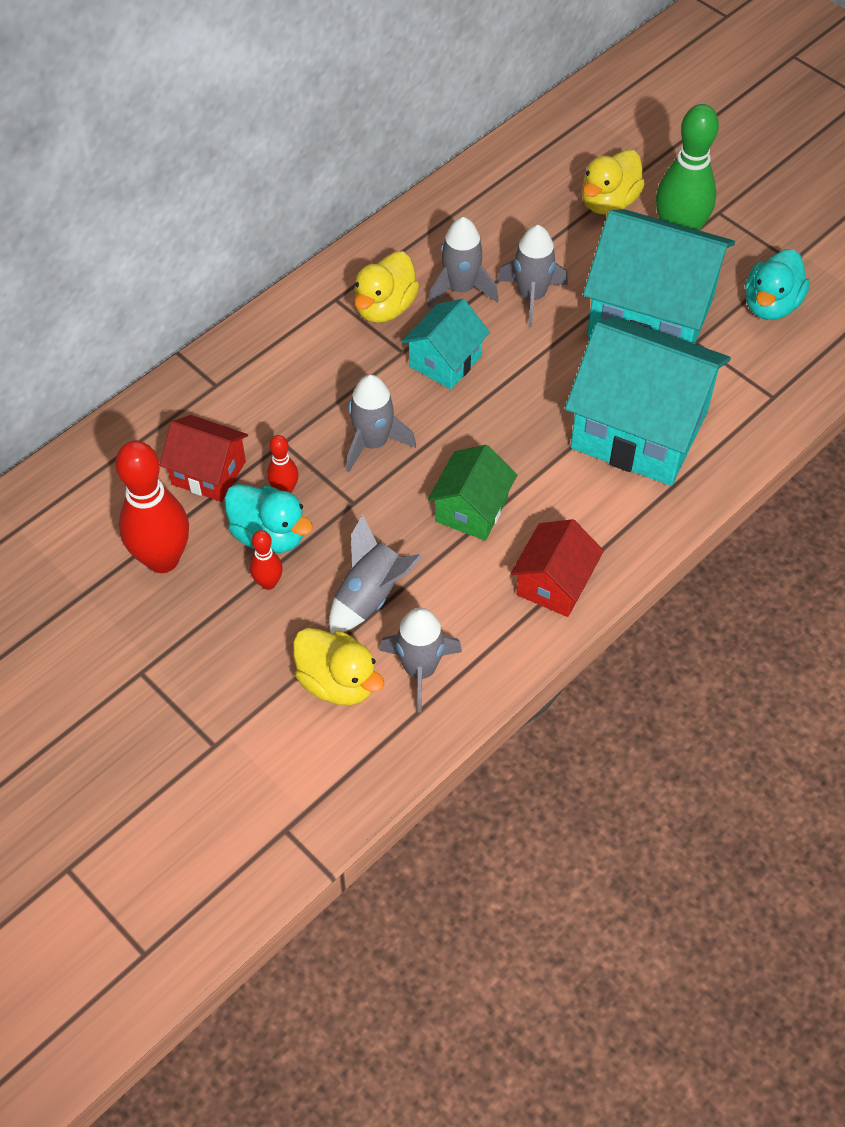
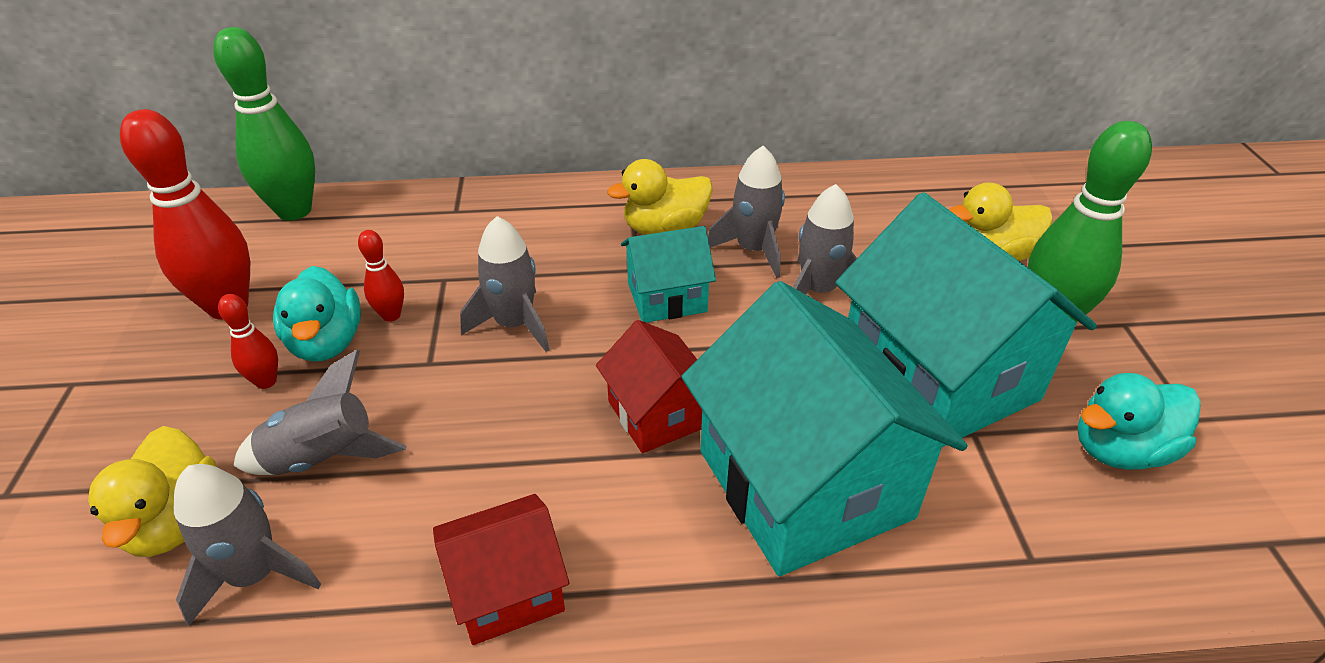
camera: 40 degrees right, 15 degrees down
red house [160,415,248,502] -> red house moved to [596,320,702,453]
green house [428,445,517,540] -> none
none -> green bowling pin [213,27,315,221]

